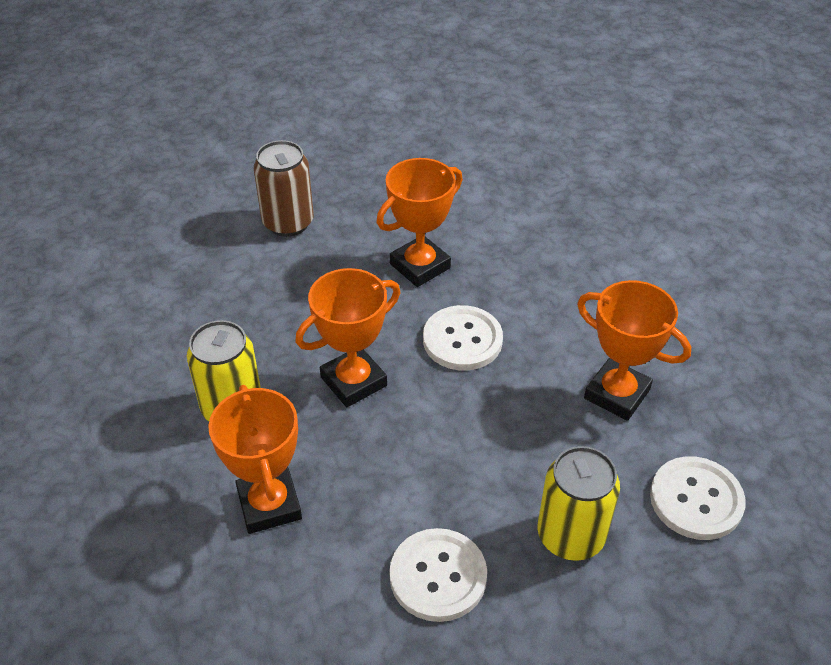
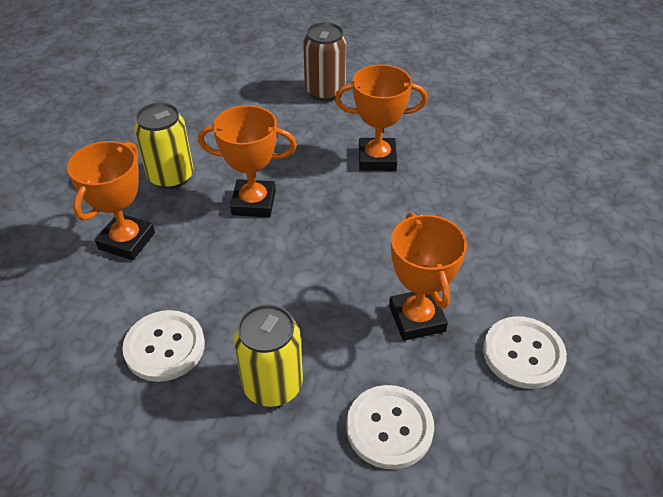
camera: 40 degrees right, 0 degrees up
white button [423,305,503,370] -> white button moved to [483,316,567,389]

